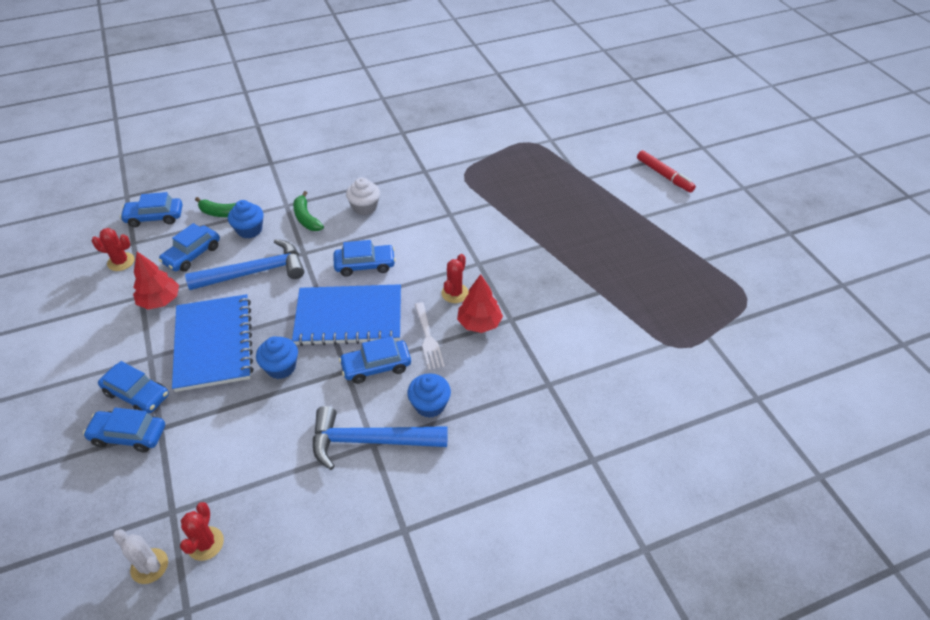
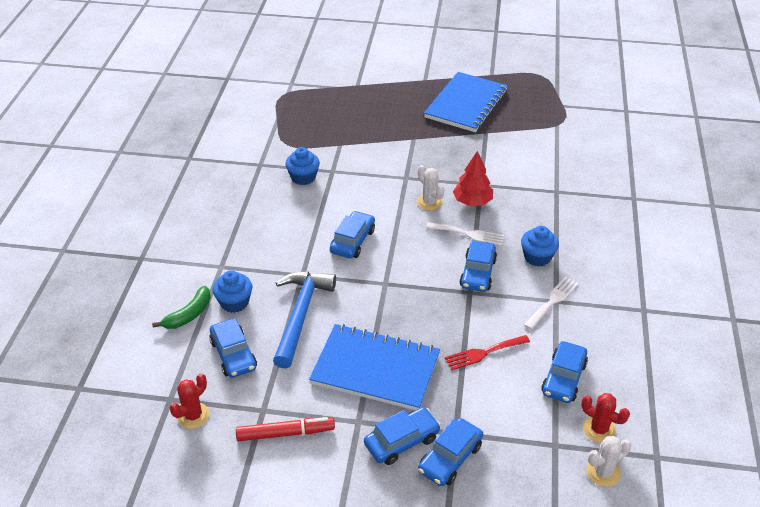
camera: 60 degrees left, 5 degrees down
blue car [120,192,182,227] -> blue car moved to [541,341,588,403]
red tree [133,252,179,310] -> none
blue cupcake [256,336,298,379] -> blue cupcake moved to [285,147,320,185]
blue notebook [292,284,401,346] -> blue notebook moved to [424,72,508,132]
green banana [293,191,324,231] -> none
blue hammer [313,406,448,470] -> white fork [524,276,579,330]
white cupcake [346,177,380,215] -> none
red cactus [441,254,469,303] -> white cactus [417,165,444,210]
red marker [637,150,696,193] -> red marker moved to [236,417,335,441]
none -> red fork [445,335,530,370]

